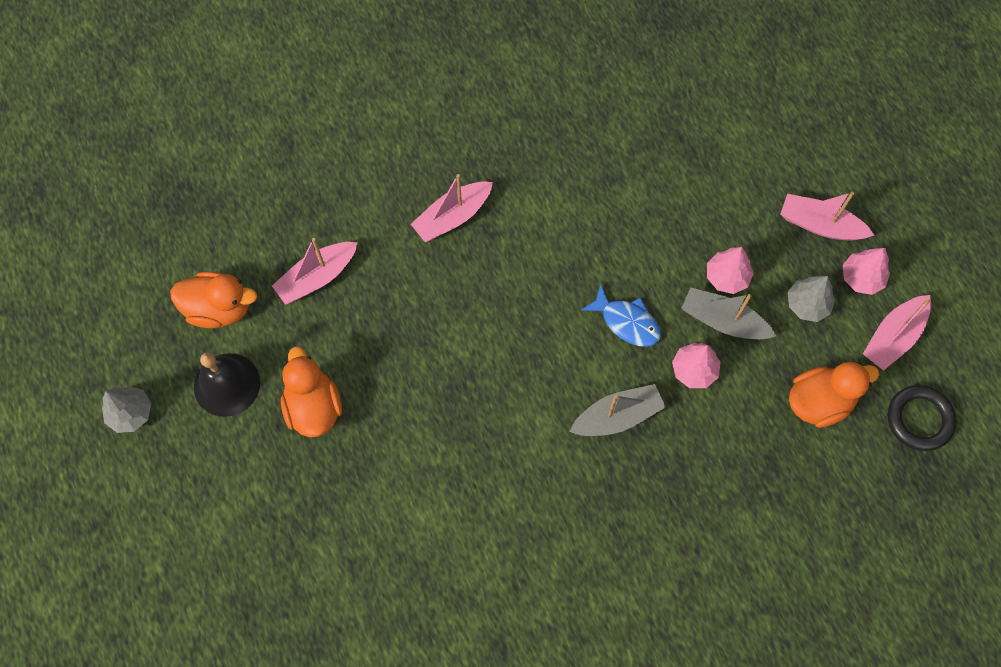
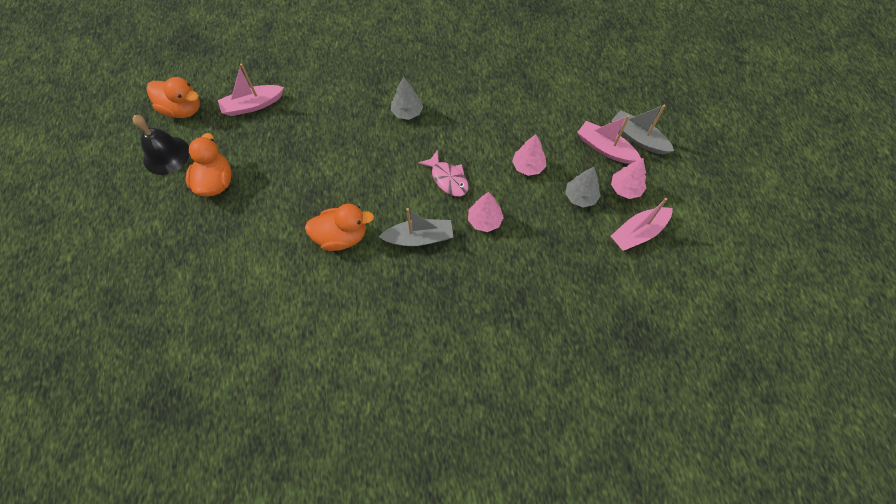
camera: 15 degrees right, 5 degrees down
grey tree [102,386,151,433] -> grey tree moved to [391,77,423,120]
pink boat [411,174,493,242] -> none
blue fish [581,284,661,347] -> pink fish [418,150,469,196]
grey boat [681,287,776,339] -> grey boat moved to [611,105,674,154]
orange duck [789,362,879,428] -> orange duck moved to [305,204,374,251]
black ring [888,385,956,451] -> none

